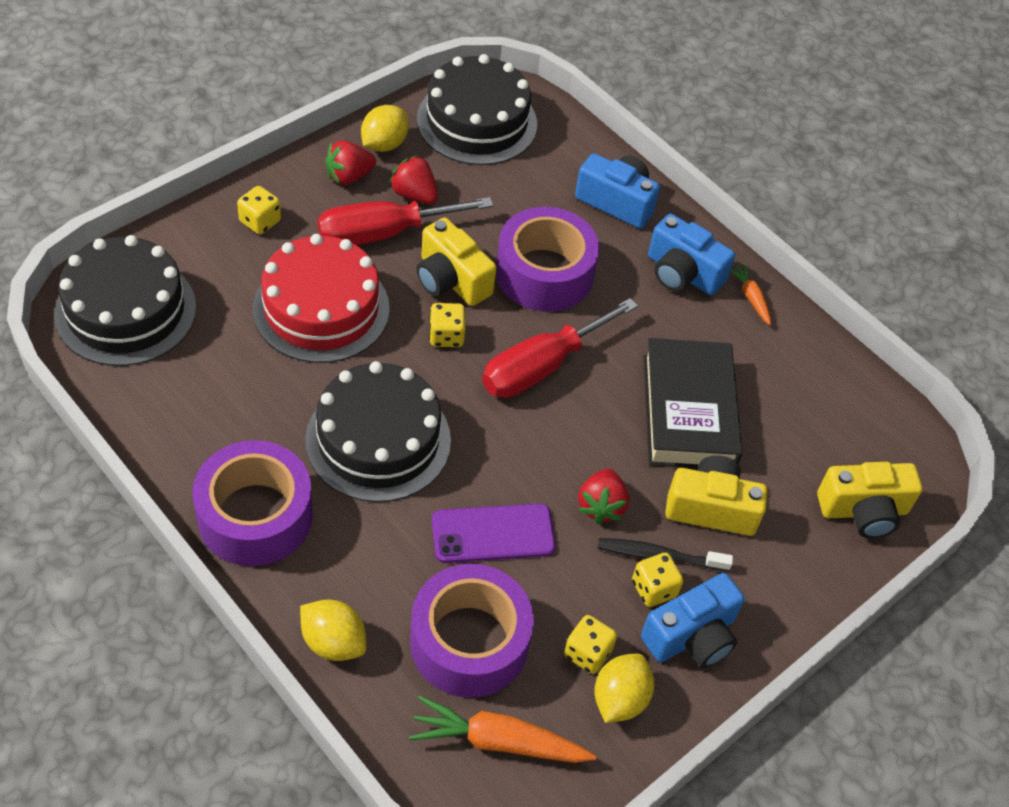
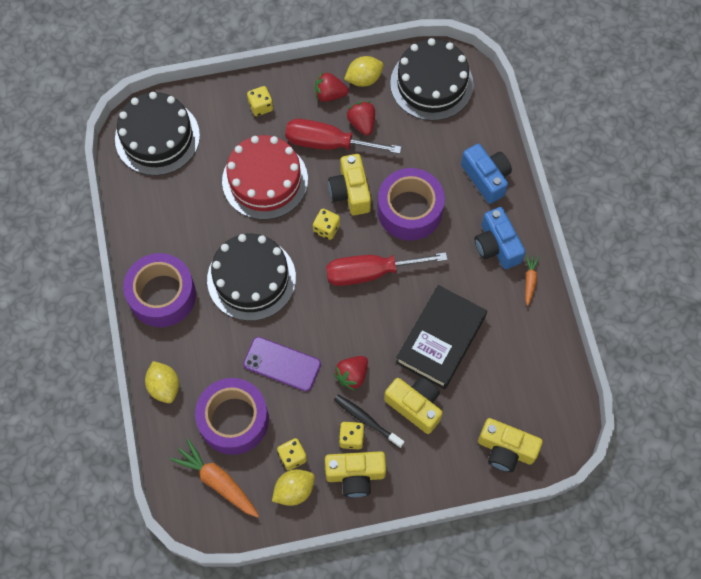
camera: 35 degrees right, 15 degrees up
blue camera [641,573,745,668] -> yellow camera [325,451,386,497]

